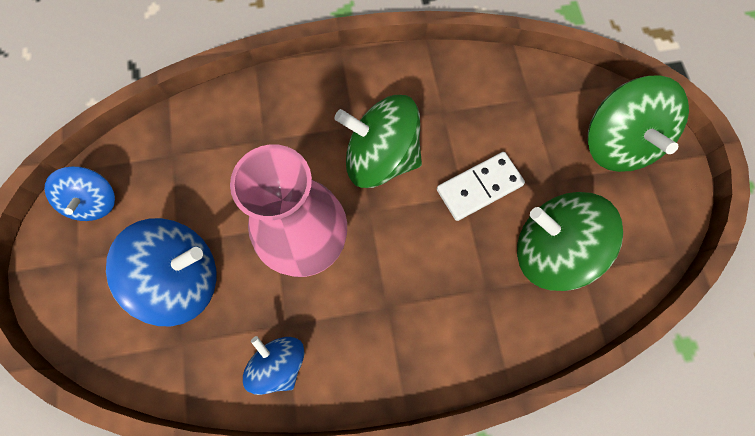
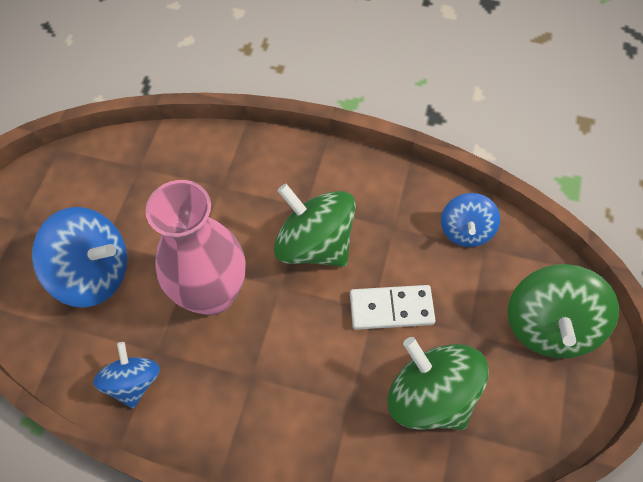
camera: 25 degrees right, 10 degrees down
blue spinning top [44,166,115,221] -> blue spinning top moved to [441,193,500,247]

